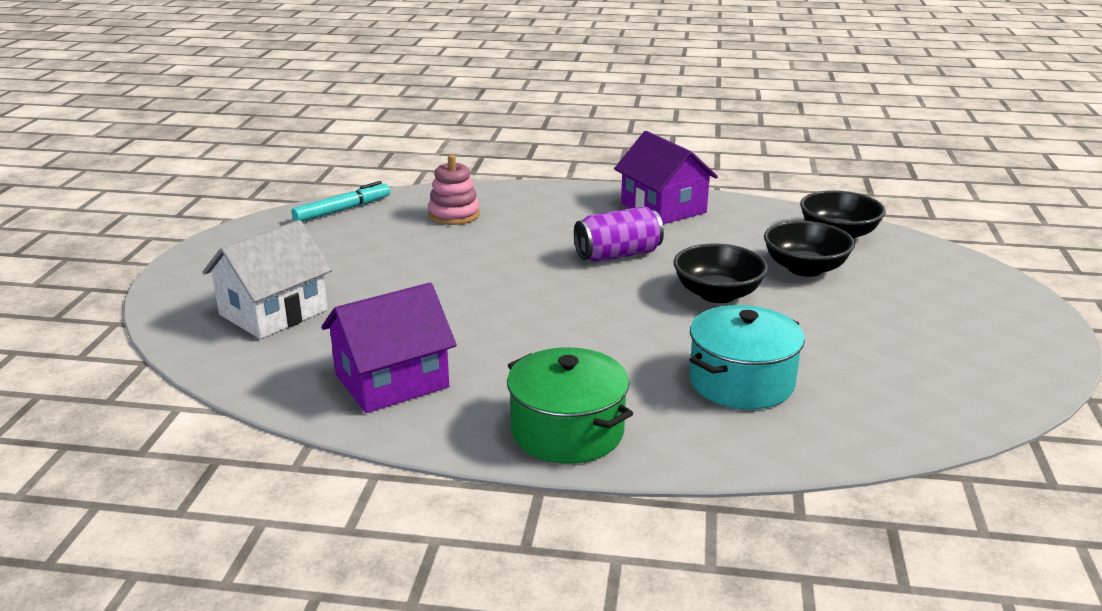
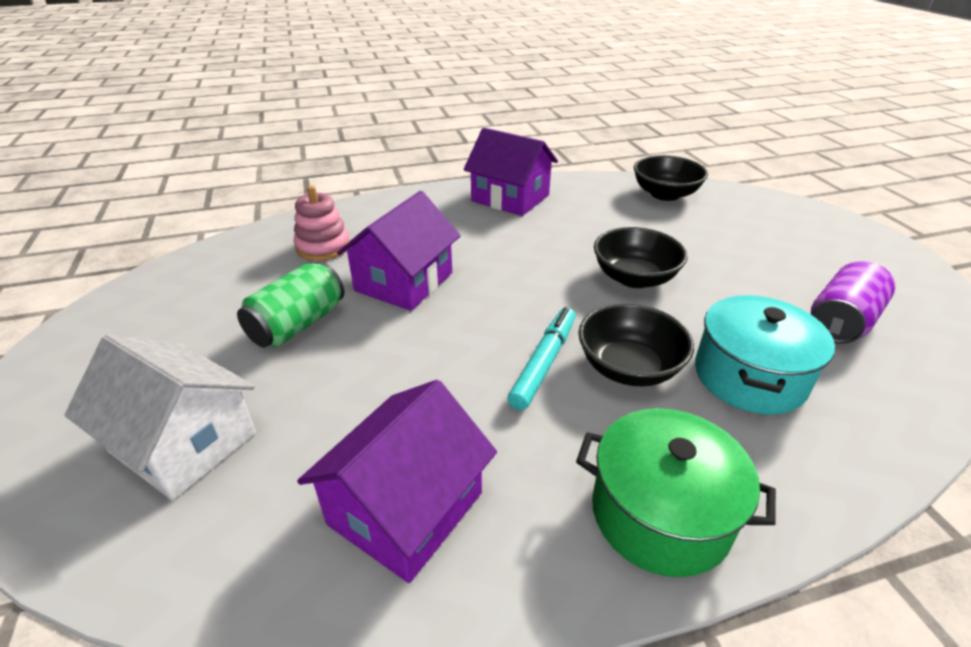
camera: 25 degrees left, 10 degrees up
white house [203,220,332,339] -> white house turned 75 degrees counterclockwise [65,335,256,500]
turquoise marker [291,181,390,222] -> turquoise marker moved to [508,307,575,410]
purple can [574,206,664,262] -> purple can moved to [811,261,895,344]
black bowl [764,221,855,277] -> black bowl moved to [578,303,694,387]
none -> green can [237,261,344,347]
none -> purple house [337,191,461,311]

